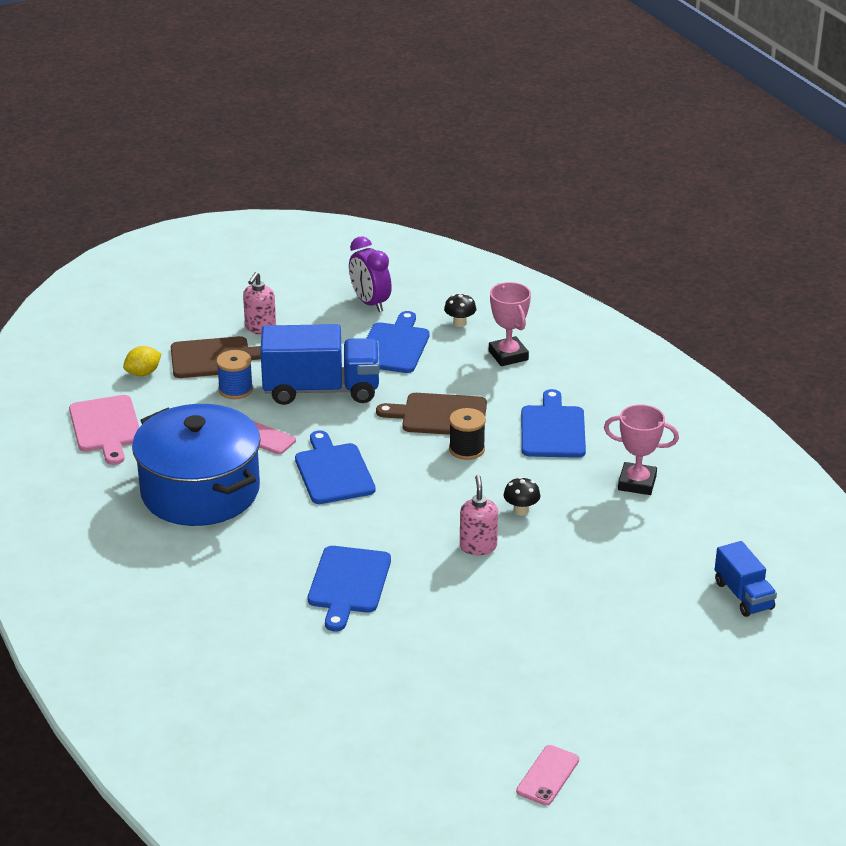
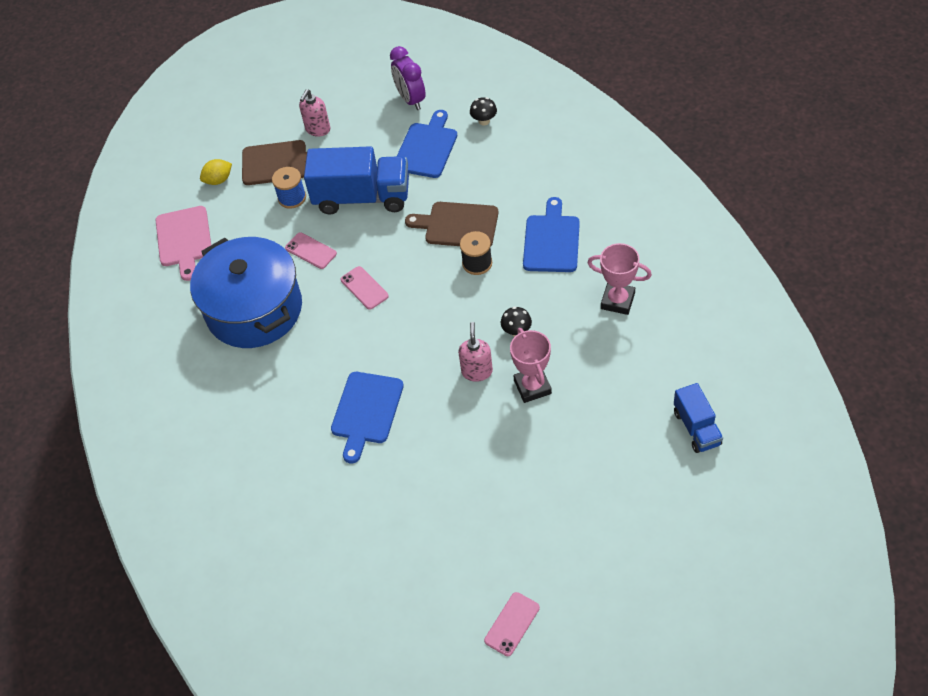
camera: 10 degrees right, 20 degrees up
blue cutting board [295,430,376,504] -> pink phone [341,266,389,310]
pink trophy [489,282,531,366] -> pink trophy moved to [510,328,552,403]

